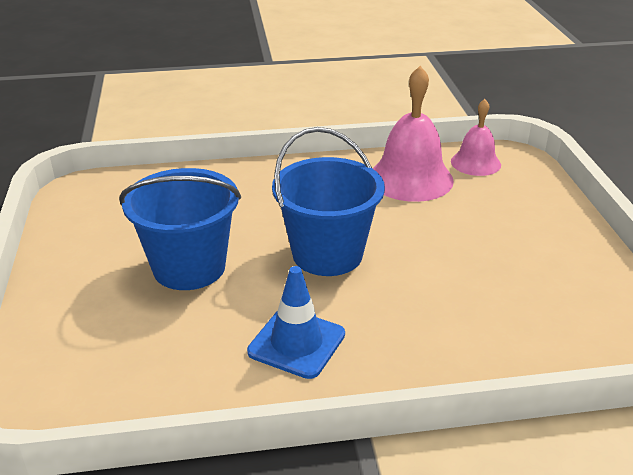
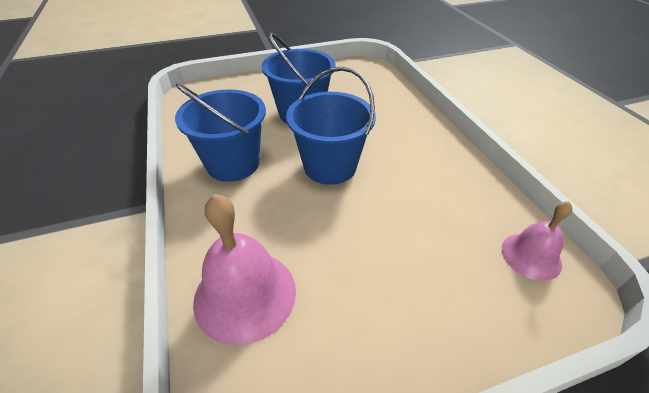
camera: 80 degrees right, 10 degrees up
blue traffic cone [247,266,345,379] -> blue bucket [175,83,266,182]
pink bell [373,66,454,202] -> pink bell moved to [193,194,296,345]

